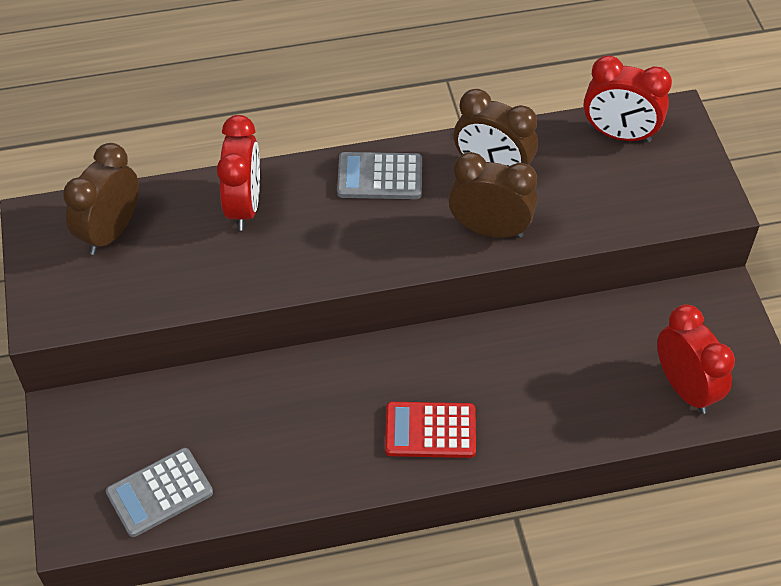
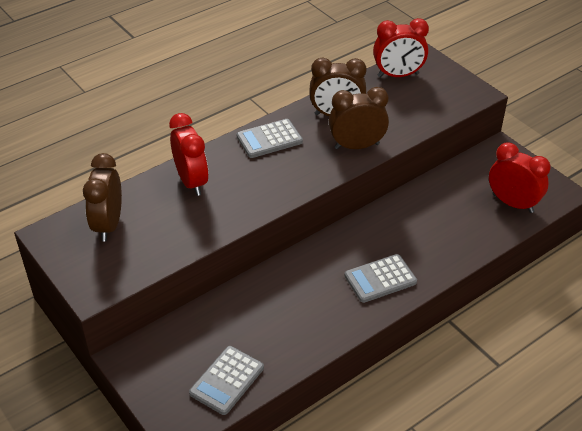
camera: 25 degrees left, 10 degrees down
red calculator [385,402,476,458] -> grey calculator [345,254,417,303]

